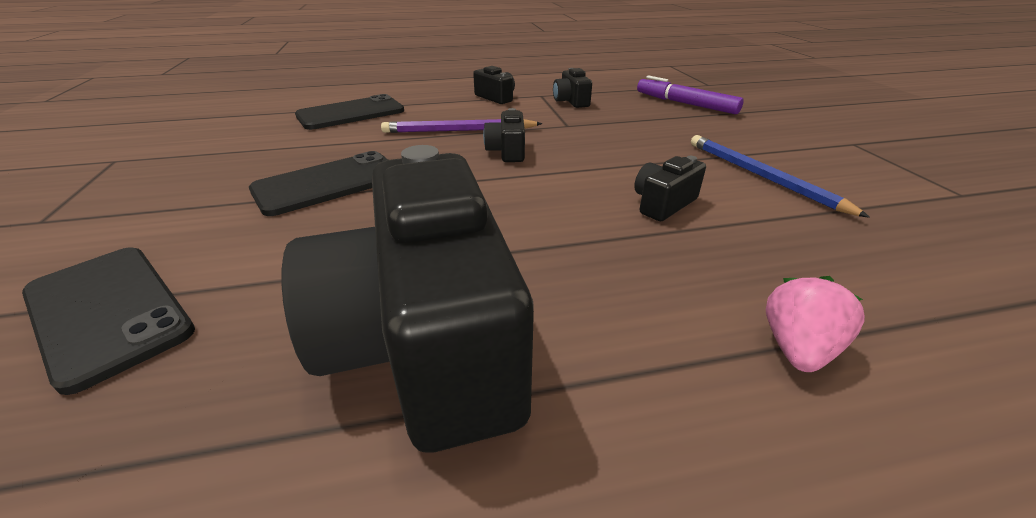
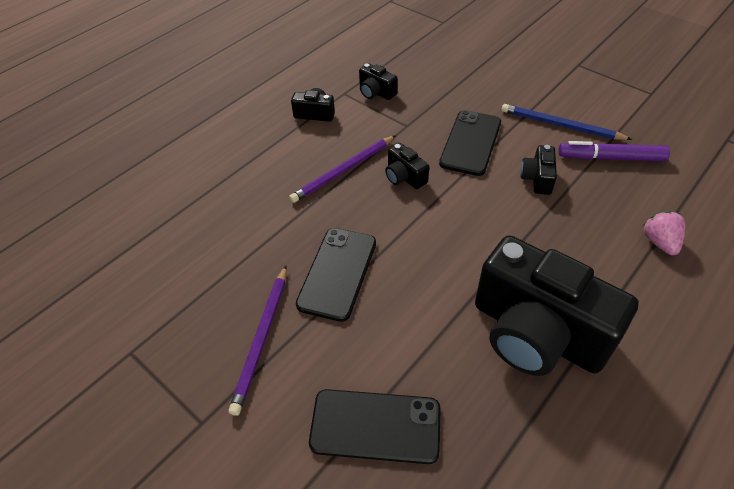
camera: 35 degrees left, 15 degrees up
black phone [295,94,404,130] -> black phone moved to [439,110,501,176]
purple marker [637,75,744,114] -> purple marker moved to [558,141,670,161]
none -> purple pencil [229,266,287,416]

